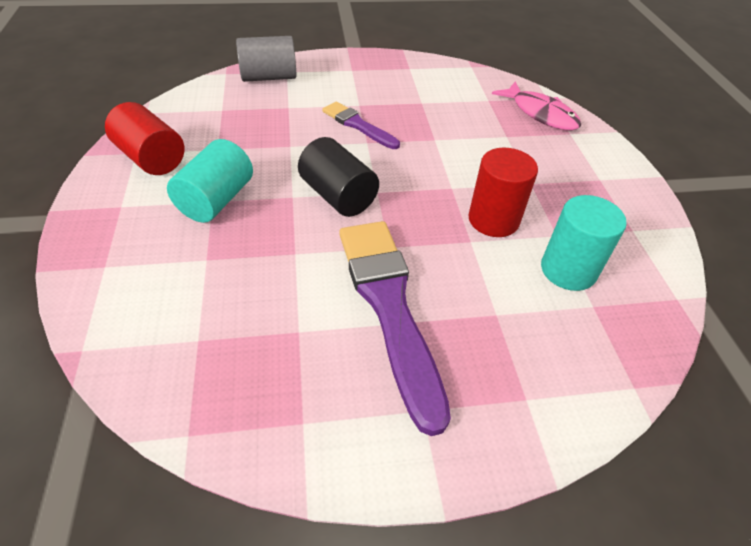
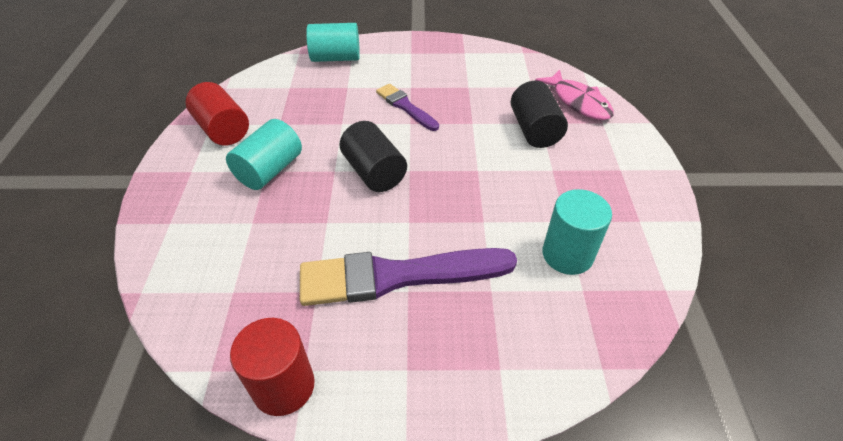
camera: 10 degrees right, 0 degrees up
grey cylinder [236,36,296,82] -> turquoise cylinder [306,23,360,62]
purple brush [339,221,451,436] -> purple brush turned 90 degrees counterclockwise [300,248,517,306]
red cylinder [468,148,538,237] -> red cylinder moved to [230,318,315,416]
none -> black cylinder [511,81,568,148]

